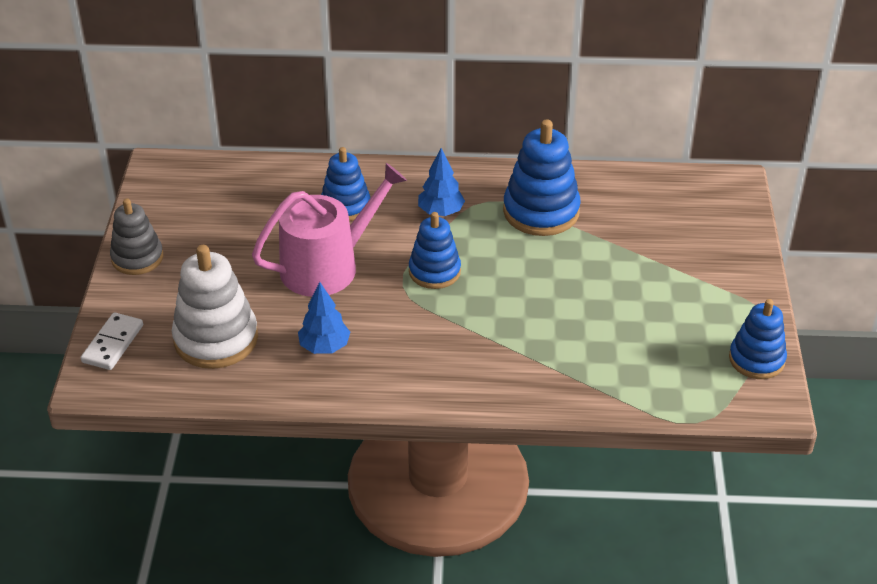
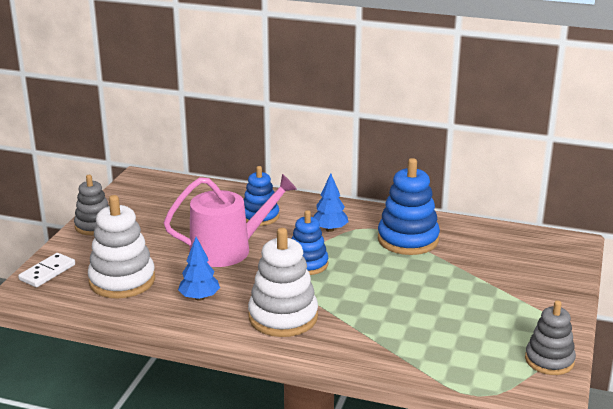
camera: 15 degrees right, 15 degrees down
blue stacking toy [729,299,787,379] -> grey stacking toy [525,300,576,375]
none -> white stacking toy [248,228,318,337]

